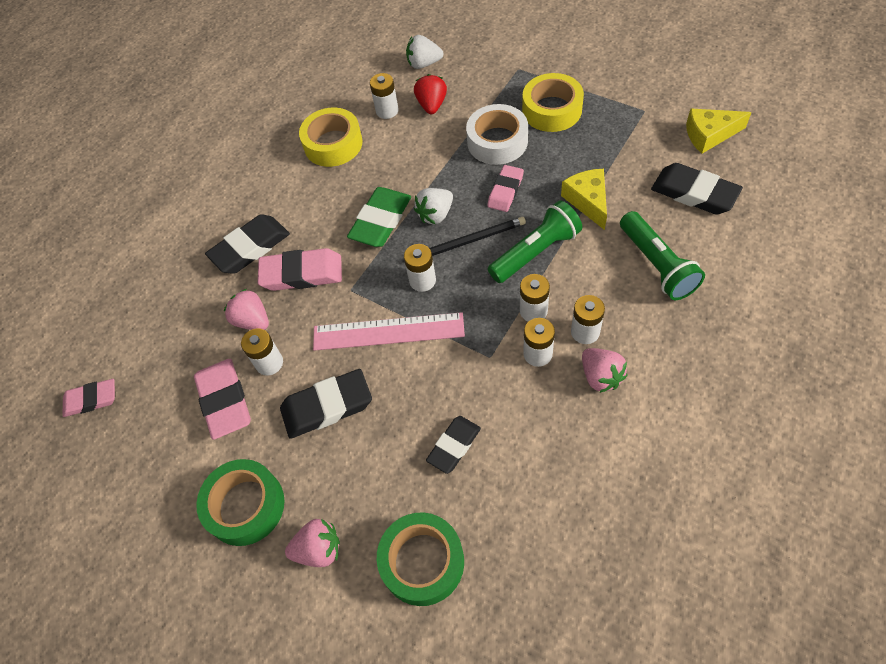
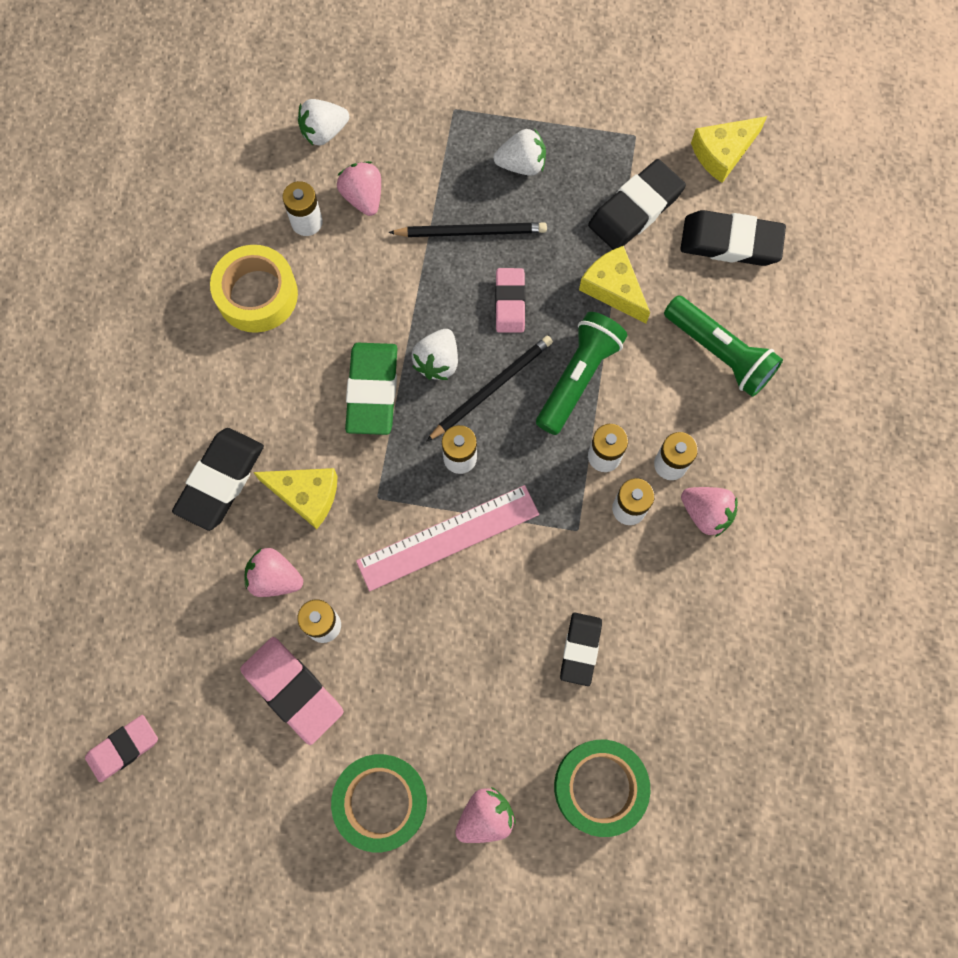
camera: 30 degrees left, 15 degrees up
pink eraser [258,248,342,291] -> yellow cheese [253,468,338,529]
black eraser [280,369,372,439] -> black eraser moved to [588,159,686,250]
red strawberry [414,74,447,114] -> pink strawberry [337,161,381,216]
white tape [466,104,528,165] -> black pencil [388,222,547,237]
yellow tape [522,73,584,132] -> white strawberry [494,128,546,176]

